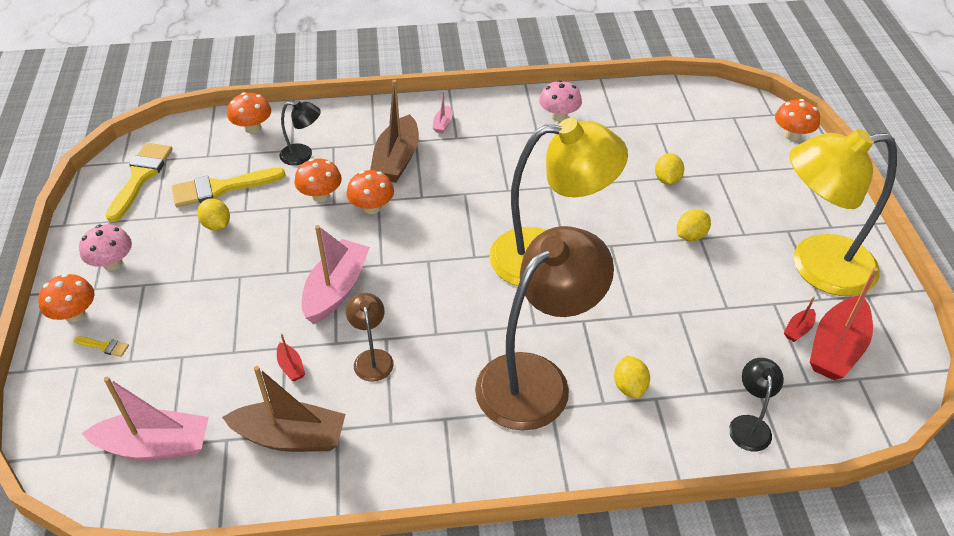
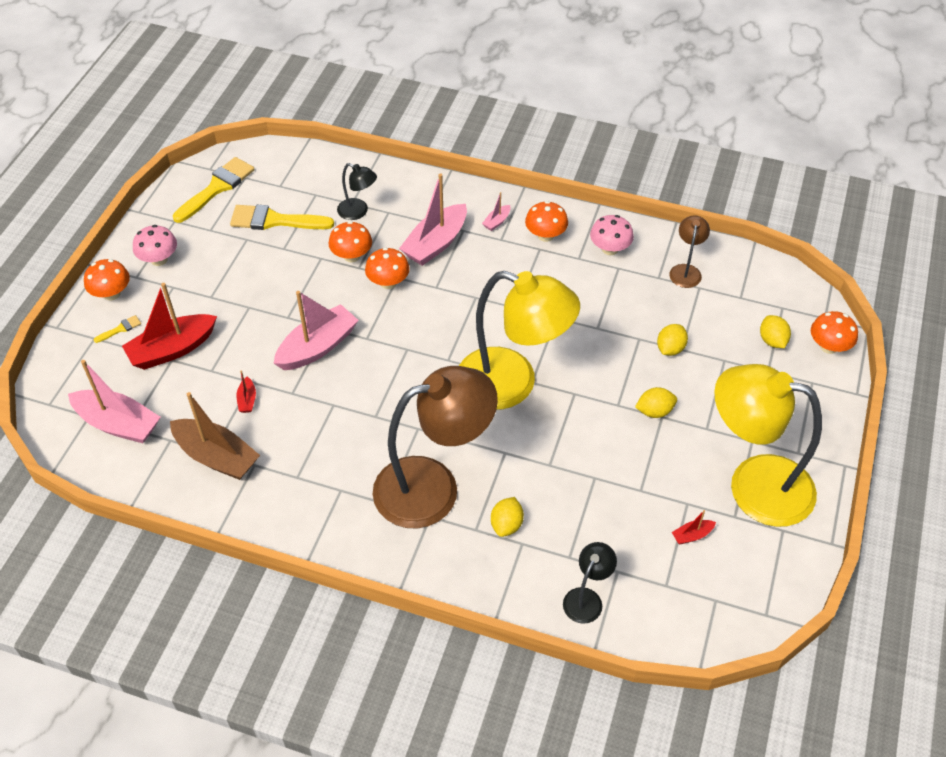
camera: 25 degrees right, 5 degrees up
yellow brush [74,336,129,357] -> yellow brush turned 75 degrees counterclockwise [94,315,141,343]
yellow lemon [197,199,230,231] -> yellow lemon moved to [760,315,791,348]
orange mushroom [227,92,271,134] -> orange mushroom moved to [525,201,568,242]
brown lamp [346,293,394,382] -> brown lamp moved to [669,216,710,288]
brown boat [370,80,419,183] -> pink boat [399,174,467,266]
red boat [810,267,878,380] -> red boat moved to [122,283,217,370]

